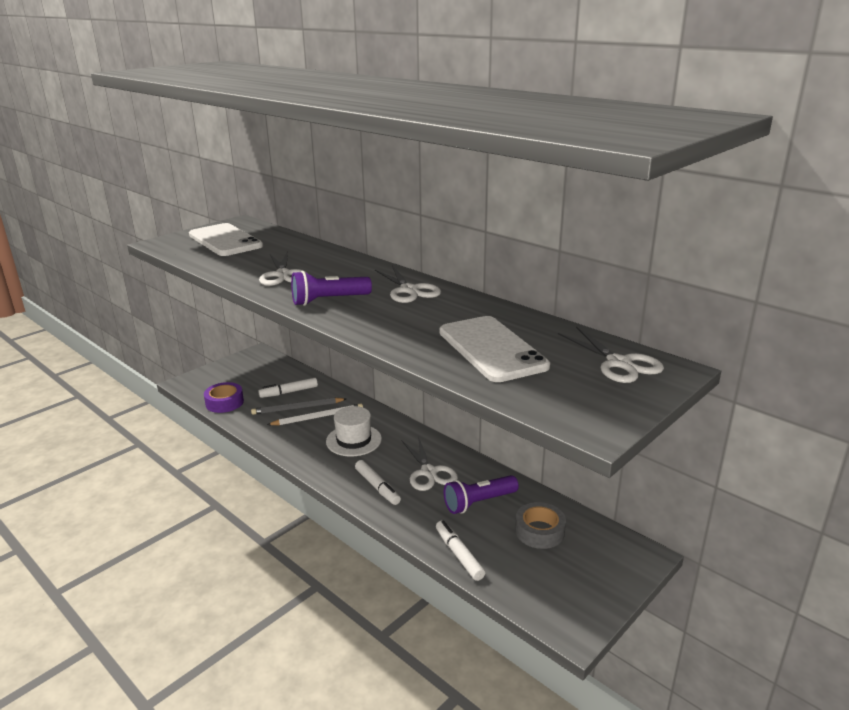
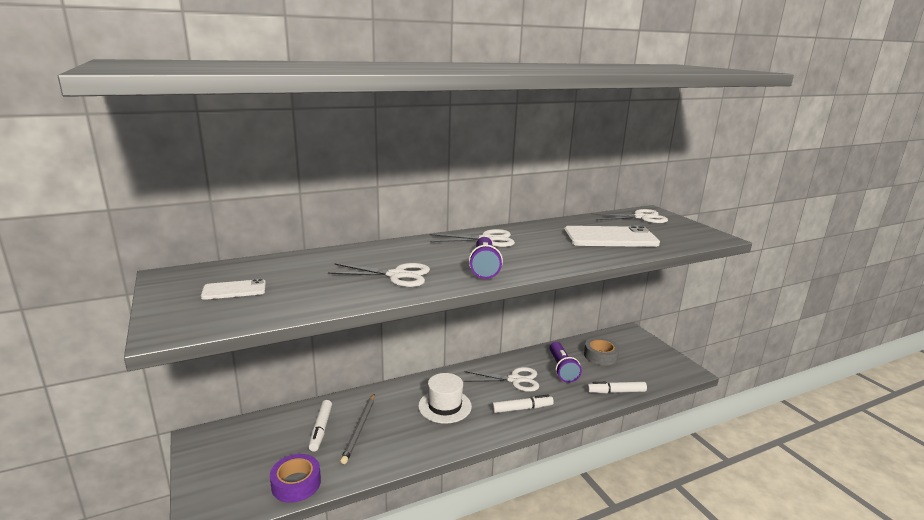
camera: 70 degrees left, 5 degrees down
white phone [189,223,263,256] -> white phone [201,279,266,300], size x0.51
white pencil [267,403,363,425] -> none

